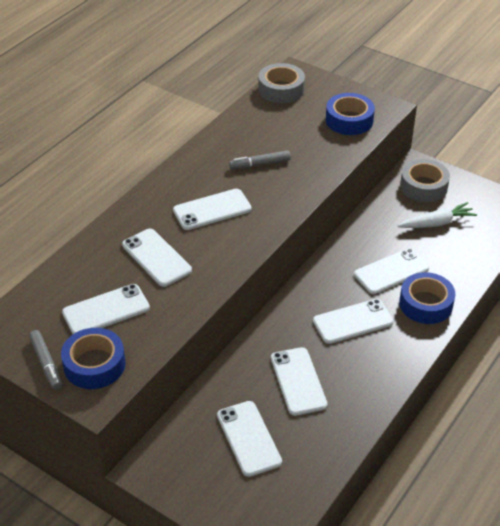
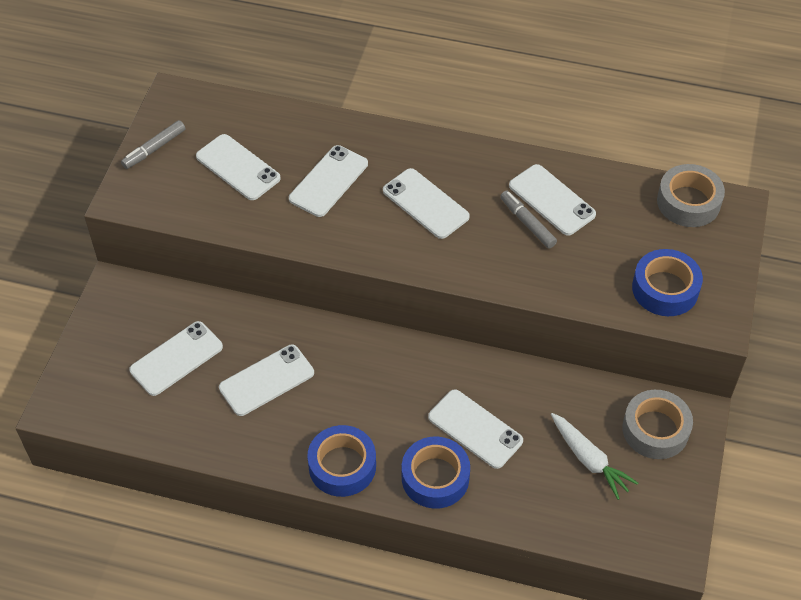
camera: 70 degrees right, 10 degrees up
blue tape [61,328,125,389] -> blue tape moved to [307,425,376,497]
white phone [313,299,394,344] -> white phone moved to [509,164,596,236]

